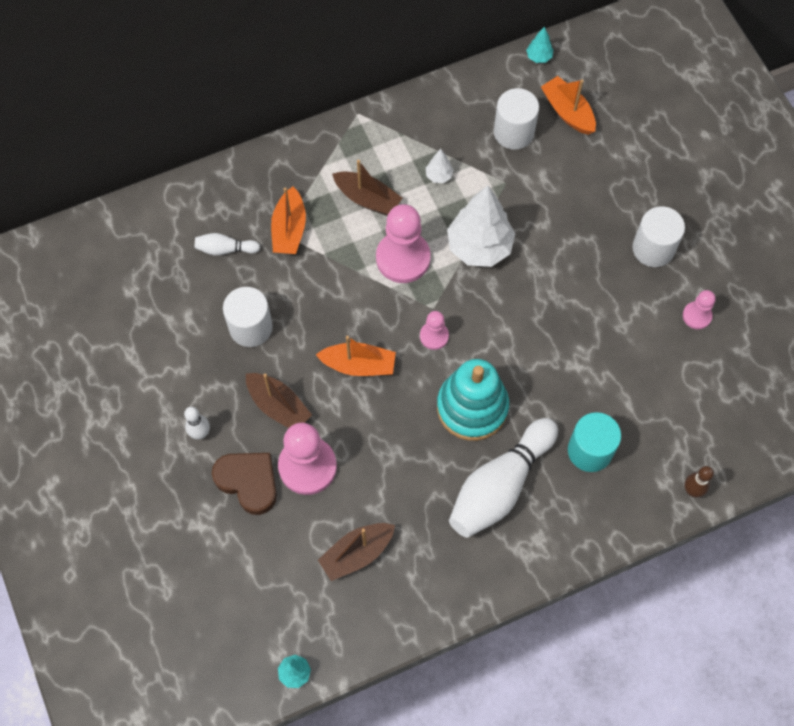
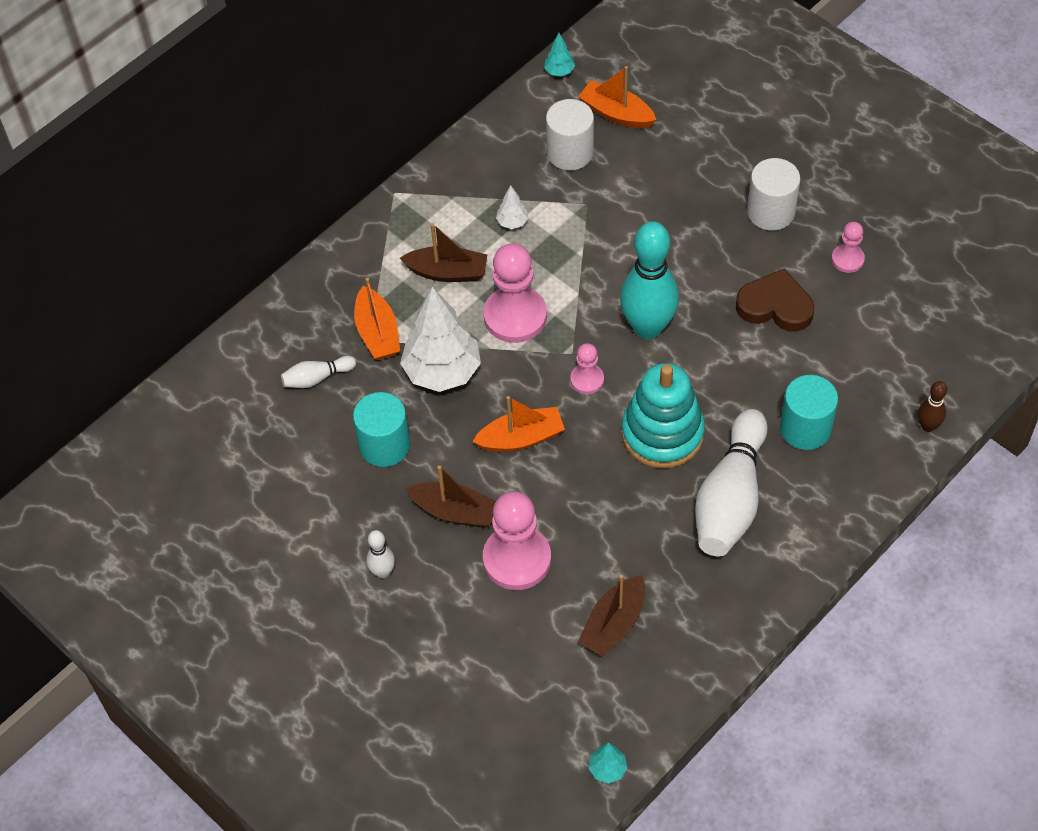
camera: 20 degrees left, 10 degrees down
brown heart [212,453,277,515] -> brown heart moved to [736,268,814,332]
white cylinder [223,287,273,347] -> turquoise cylinder [353,392,410,467]
white tree [447,185,515,267] -> white tree moved to [400,287,481,392]
none -> turquoise bowling pin [620,221,679,339]

